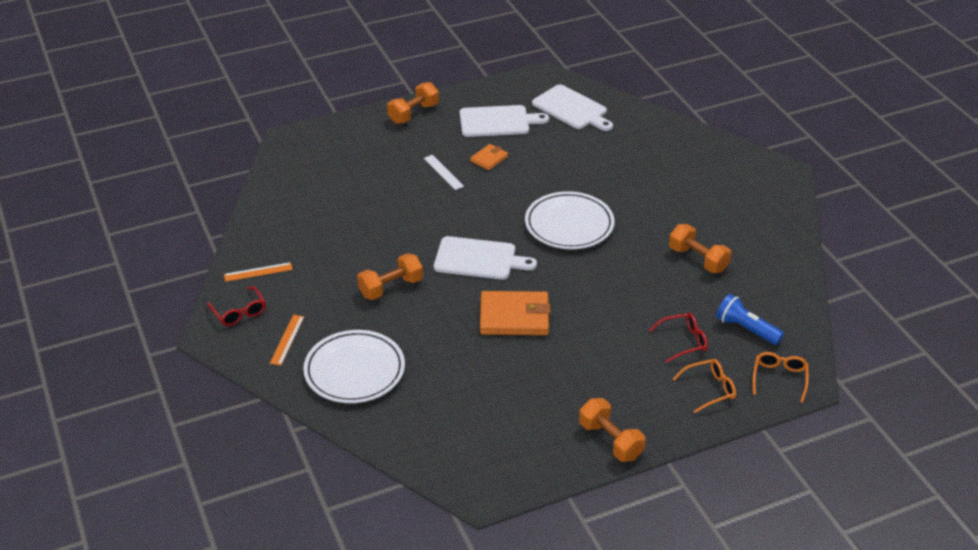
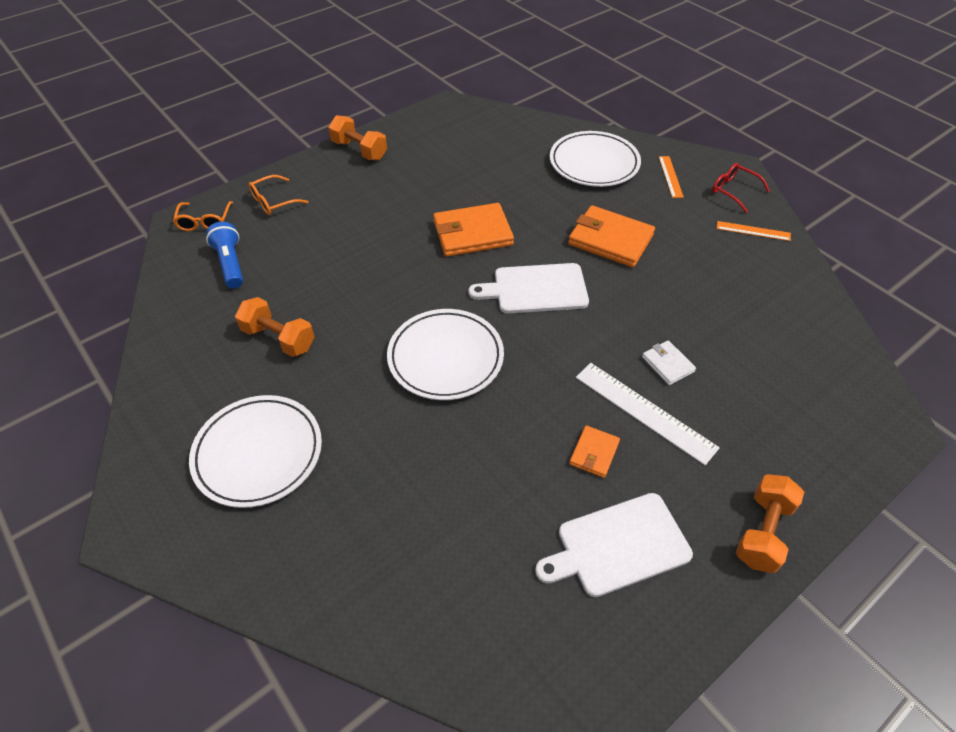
camera: 165 degrees right, 10 degrees up
orange ruler [224,262,293,282] -> orange ruler turned 45 degrees clockwise [717,221,791,241]
orange dumbbell [357,253,423,300] -> orange wallet [568,205,655,267]
white ruler [424,155,464,190] -> white ruler [576,363,720,465], size x1.74
white cutting board [532,84,613,131] -> none
red glasses [649,313,708,363] -> none
blue flashlight [716,294,784,345] -> blue flashlight turned 135 degrees counterclockwise [206,222,243,289]
none -> white plate [189,395,322,508]
none -> white wallet [642,340,696,385]

